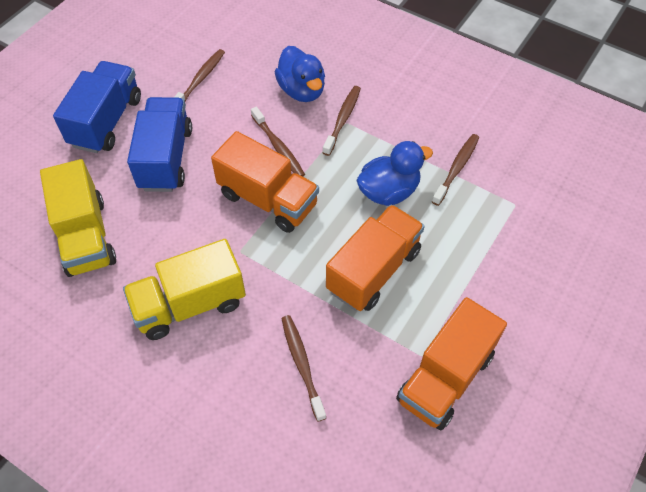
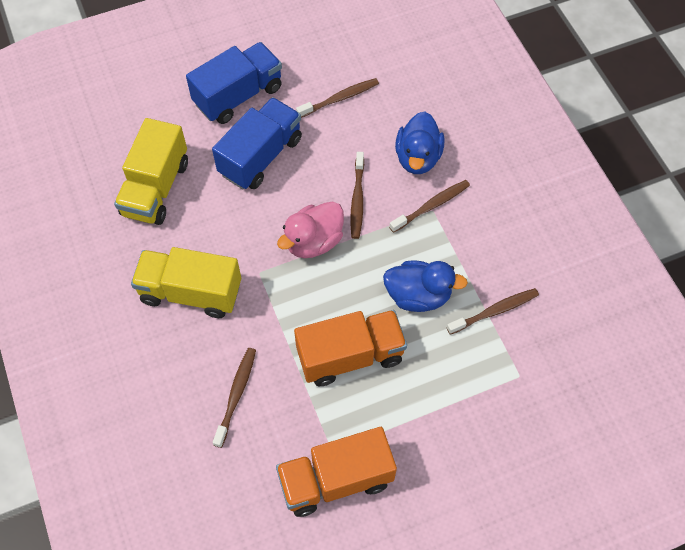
camera: 35 degrees right, 5 degrees up
orange truck [211,131,319,233] -> pink duck [277,201,344,258]

